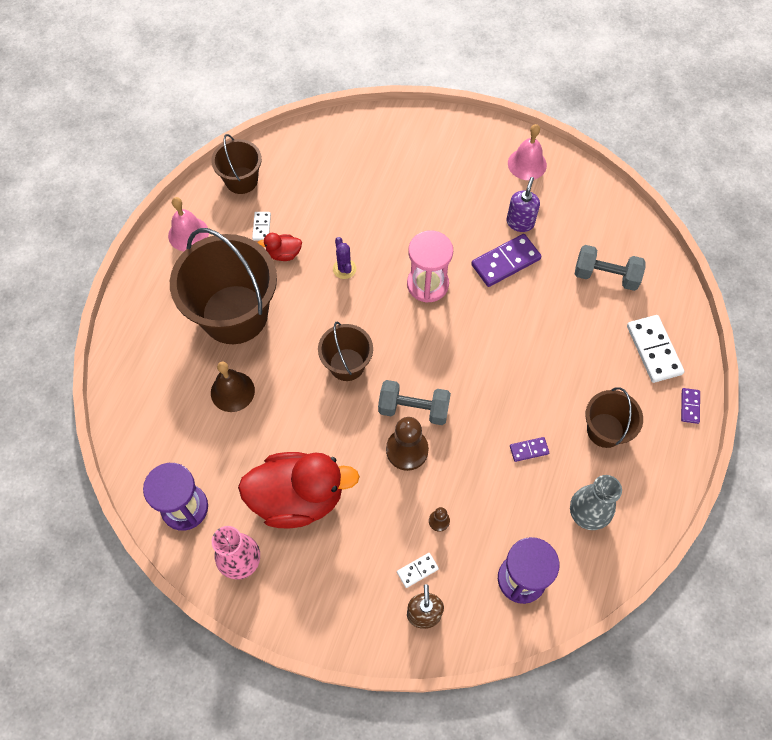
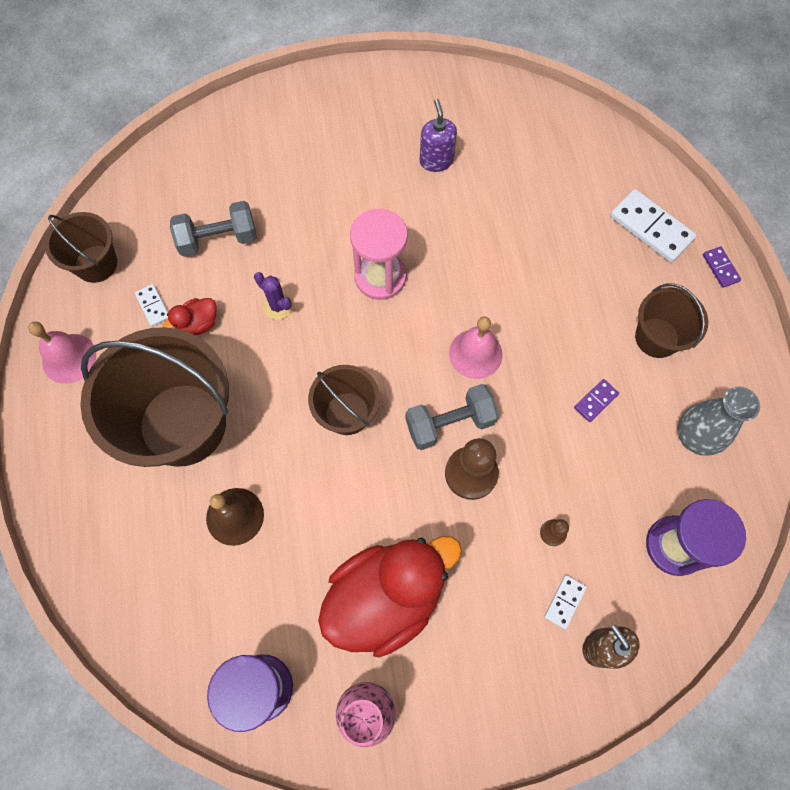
camera: 30 degrees left, 5 degrees up
purple domino [471,234,541,287] -> none
pink bell [508,124,547,180] -> pink bell moved to [449,316,503,379]
grey dumbbell [575,245,645,291] -> grey dumbbell moved to [170,201,257,257]

